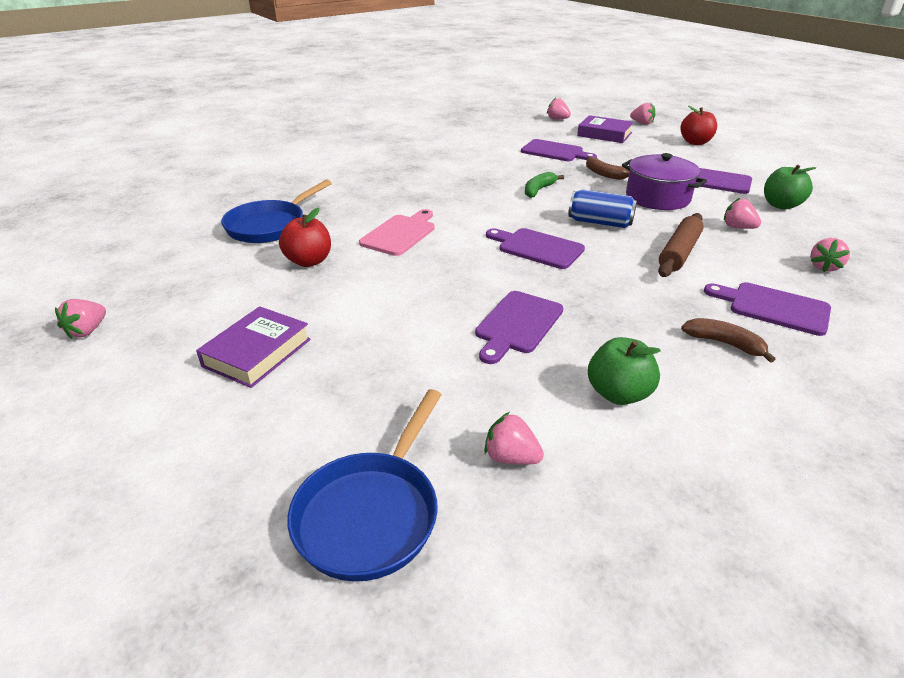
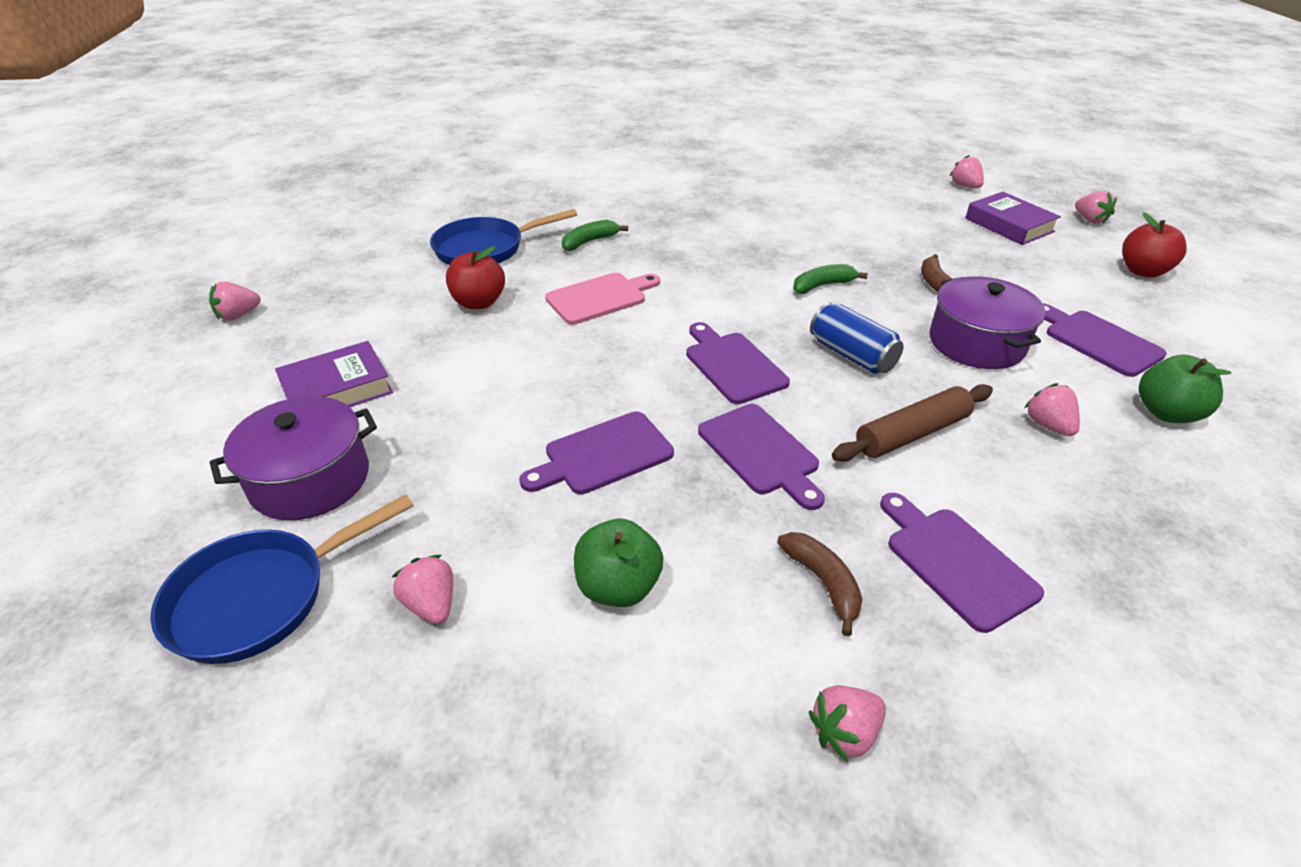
camera: 30 degrees right, 5 degrees up
purple cutting board [521,139,597,161] -> purple cutting board moved to [698,404,825,510]
pink strawberry [810,238,850,272] -> pink strawberry moved to [809,685,886,762]
none -> purple pot [210,396,377,520]
none -> green banana [562,220,628,251]

